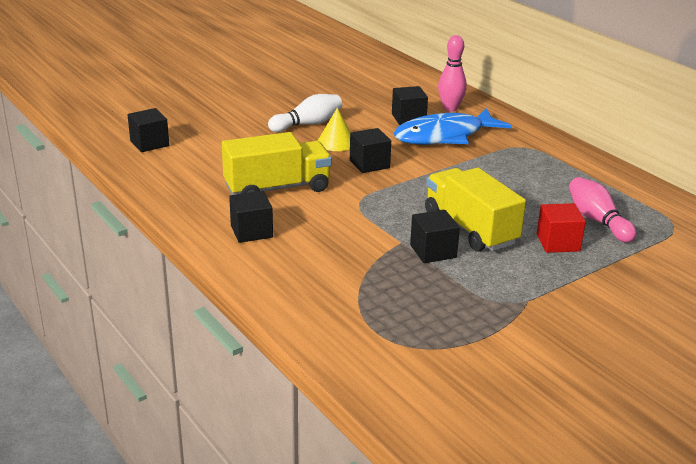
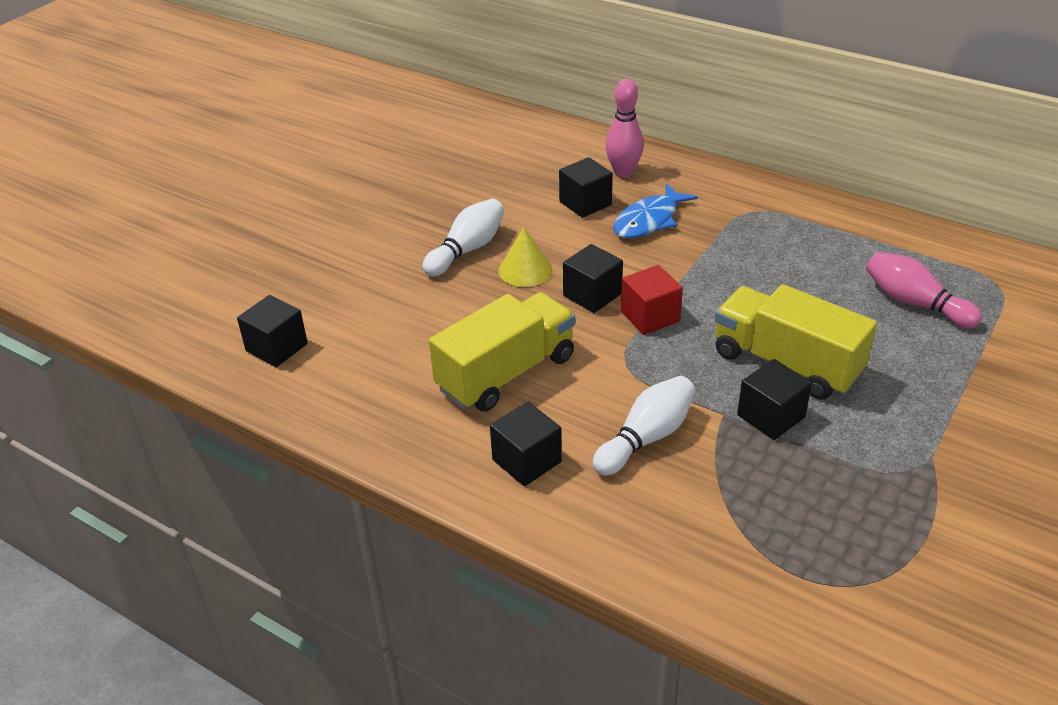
camera: 20 degrees left, 10 degrees up
blue fish [393,108,512,145] -> blue fish [613,183,698,238], size x0.65
red cube [537,203,586,253] -> red cube moved to [621,265,683,335]
none -> white bowling pin [593,376,696,476]

